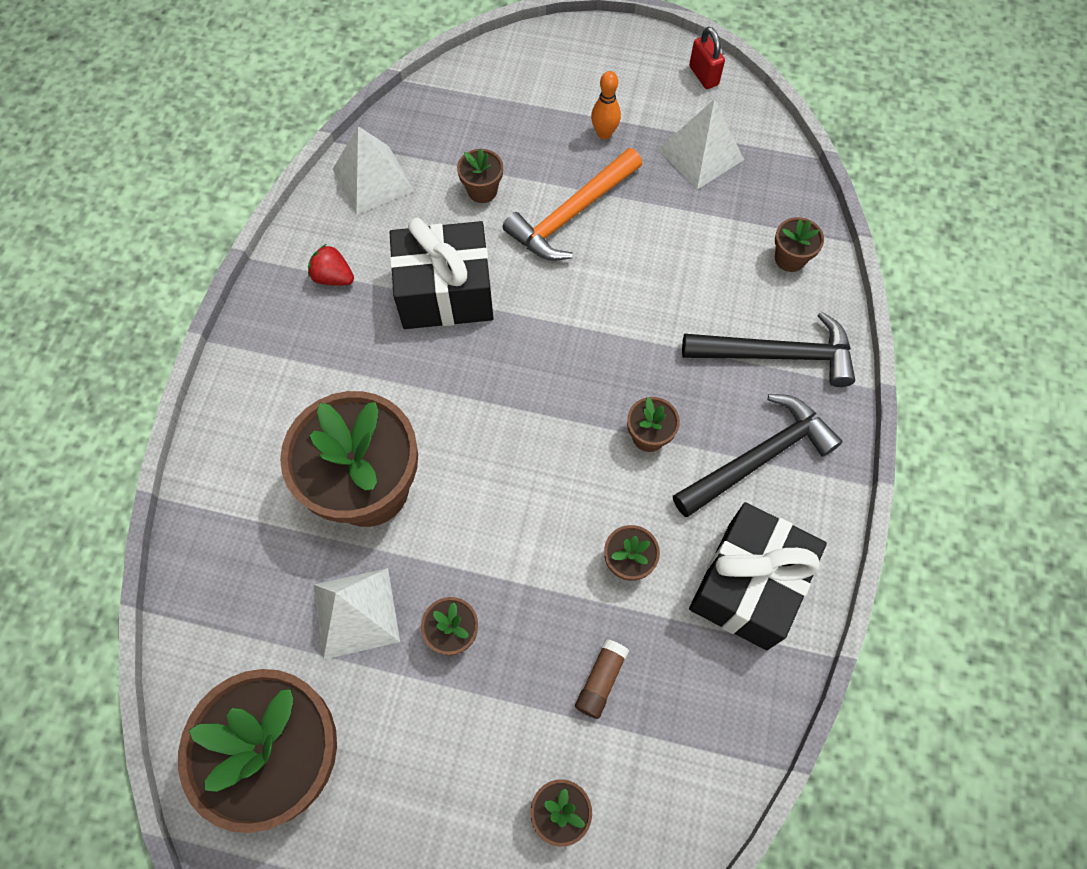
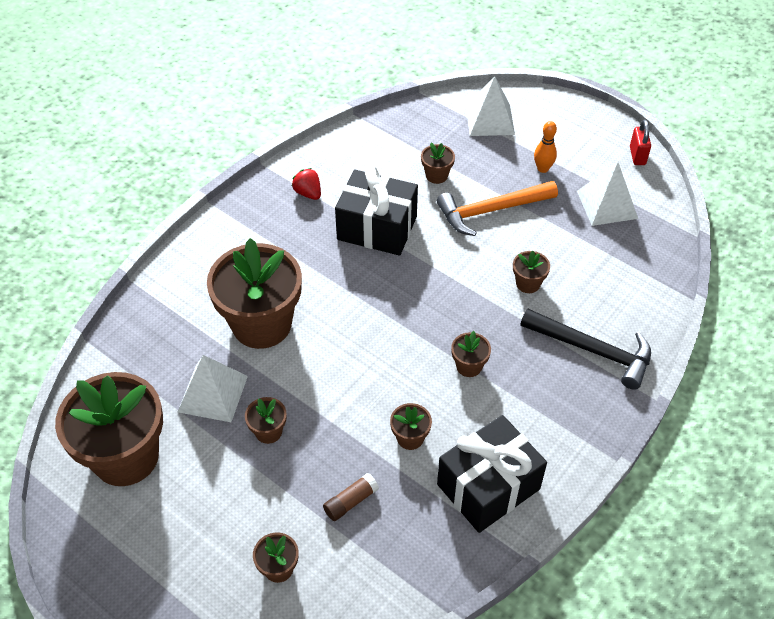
camera: 25 degrees right, 15 degrees down
white pyramid [333,126,414,215] -> white pyramid moved to [466,76,515,136]
black hammer [673,394,843,517] -> none
brown flower pot [775,217,824,272] -> brown flower pot moved to [513,251,550,293]

